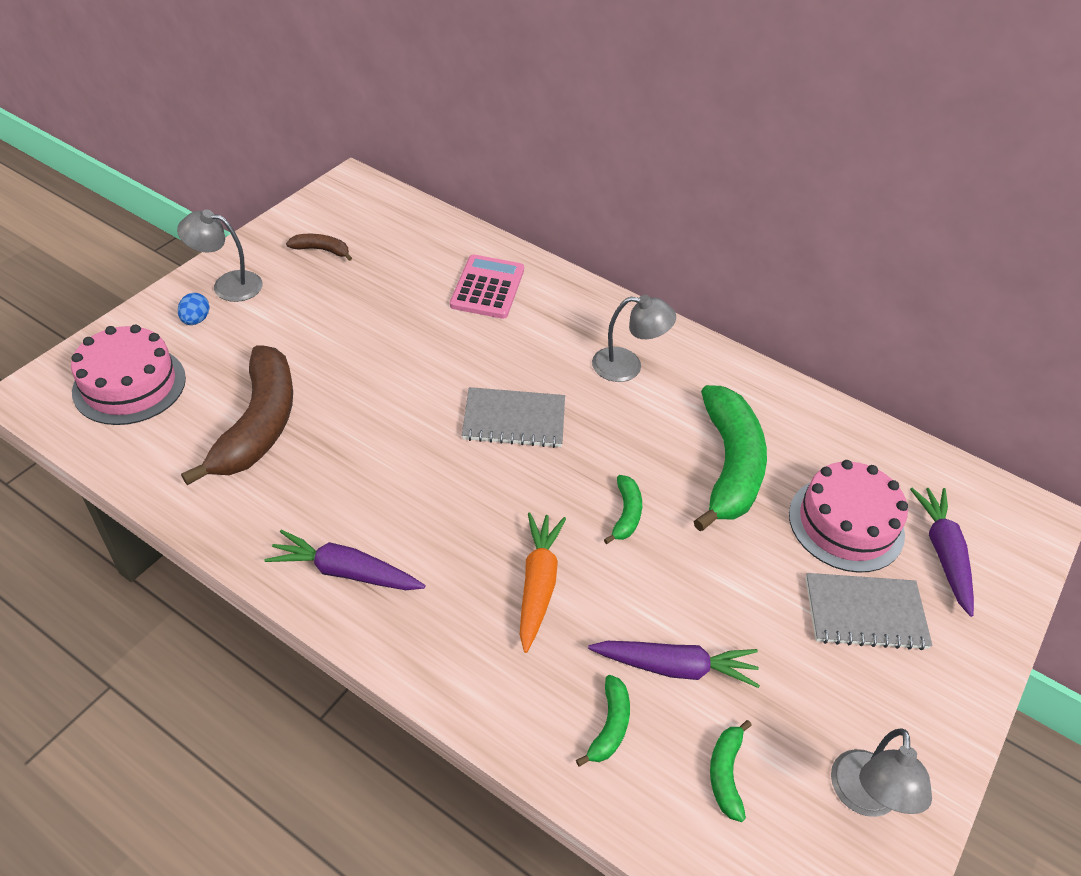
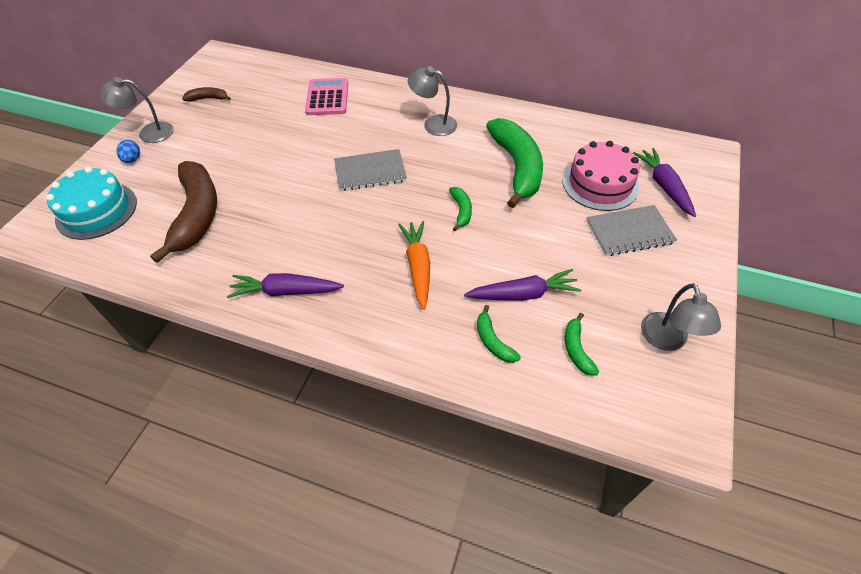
camera: 10 degrees left, 5 degrees up
pink cake [71,325,186,425] -> turquoise cake [46,167,137,240]
green banana [576,675,630,767] -> green banana turned 150 degrees clockwise [477,305,521,363]
grey lamp [592,295,676,382] -> grey lamp turned 150 degrees counterclockwise [408,66,457,136]

